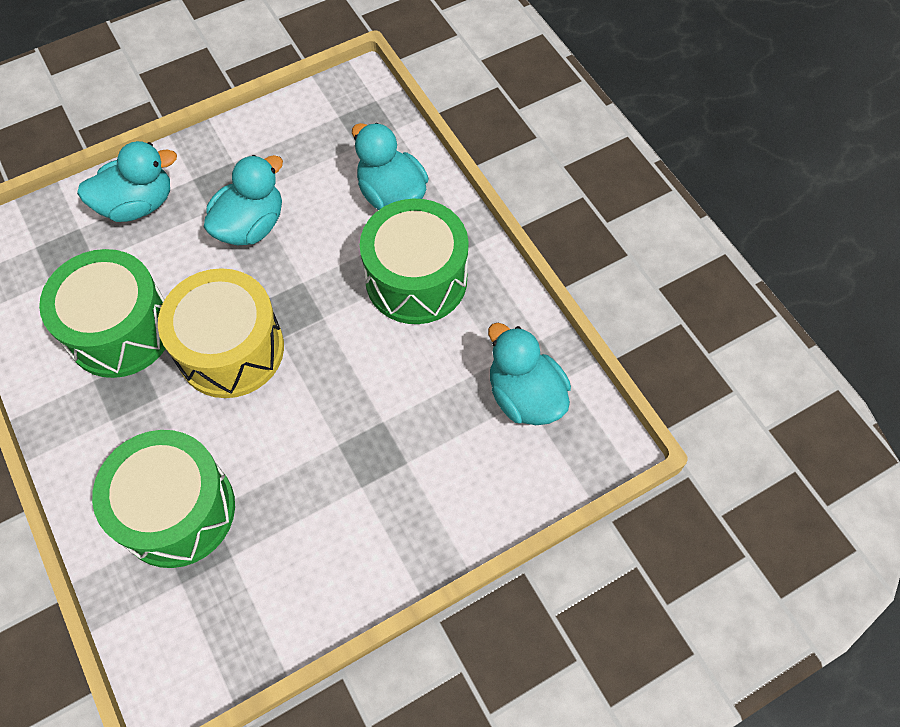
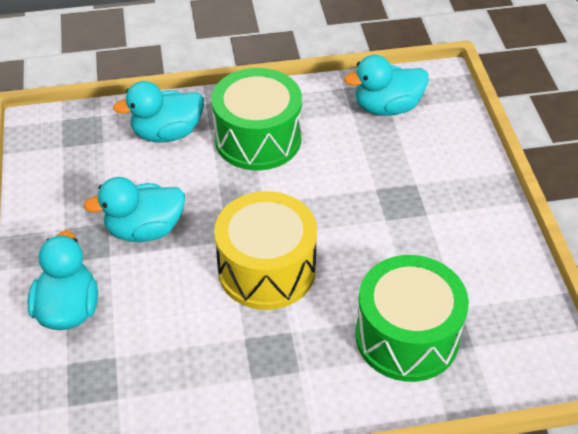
camera: 70 degrees left, 15 degrees down
green drum [39,249,165,378] -> none
turquoise duck [204,155,283,245] -> turquoise duck turned 75 degrees counterclockwise [84,177,185,242]

